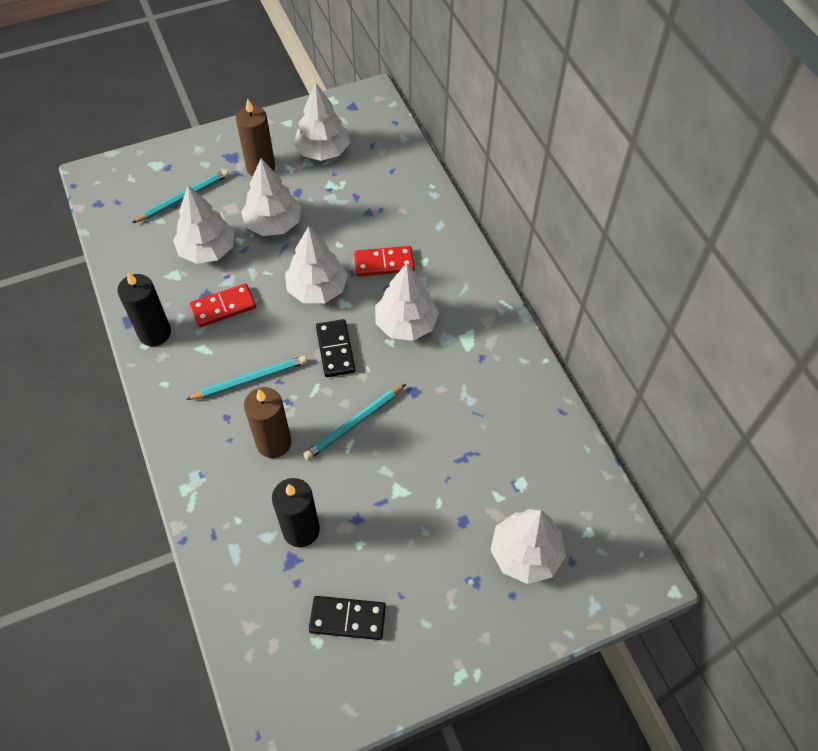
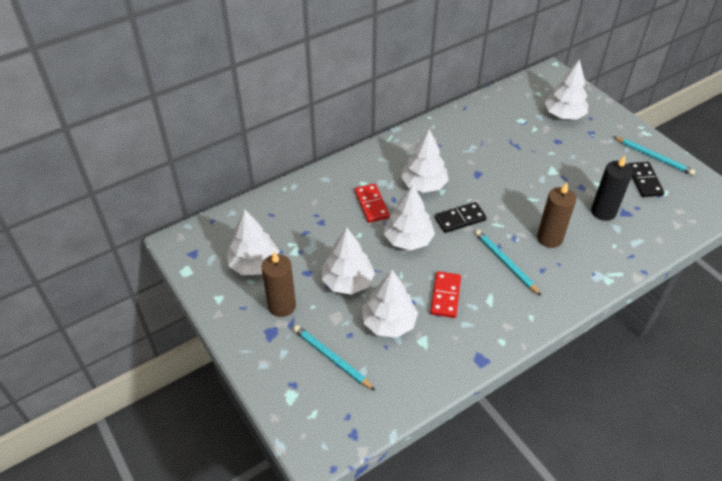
camera: 100 degrees left, 10 degrees down
black candle [117,272,171,346] -> none
red domino [190,283,256,327] -> red domino turned 45 degrees clockwise [430,271,461,318]
turquoise pencil [303,384,406,460] -> turquoise pencil moved to [613,136,695,176]

